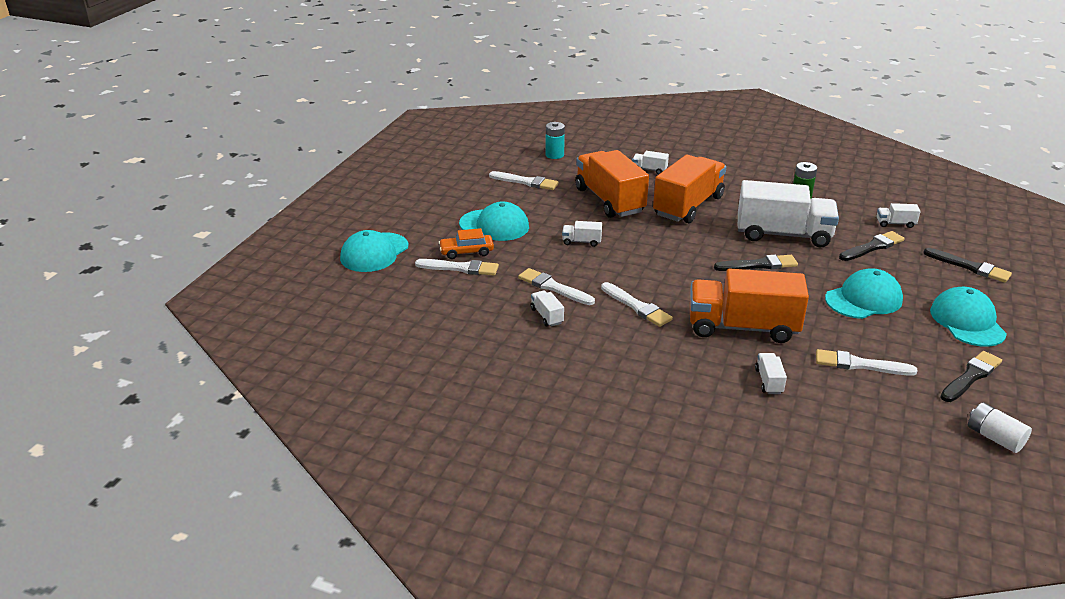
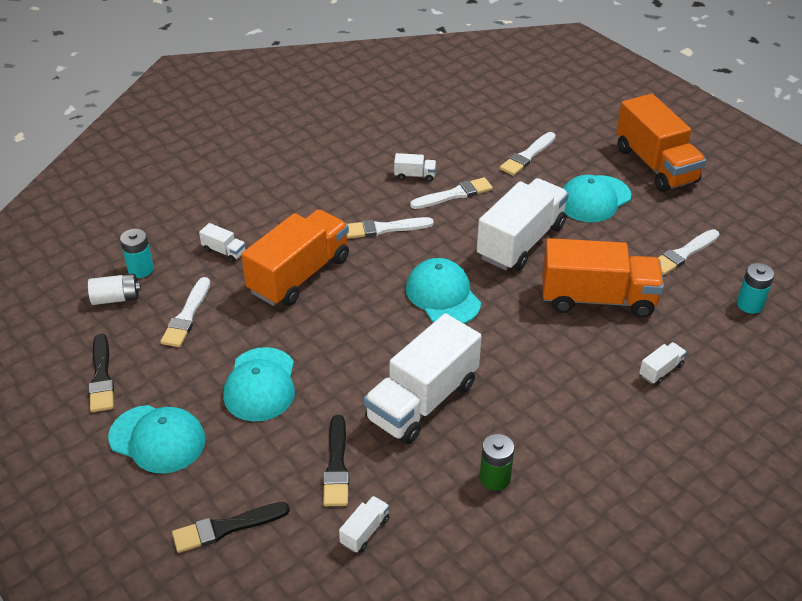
camera: 120 degrees right, 10 degrees up
turquoise cap [340,230,409,272] -> turquoise cap moved to [406,258,481,324]
orange car [439,228,494,259] -> none
white truck [562,221,602,247] -> white truck [477,178,569,271], size x2.45
orange truck [653,155,726,223] -> orange truck moved to [616,94,706,192]
black brush [714,255,798,271] -> none
white brush [816,349,918,376] -> white brush turned 150 degrees clockwise [160,277,210,347]
white battery [968,402,1032,453] -> white battery moved to [88,274,141,305]
none -> turquoise battery [120,229,154,278]

